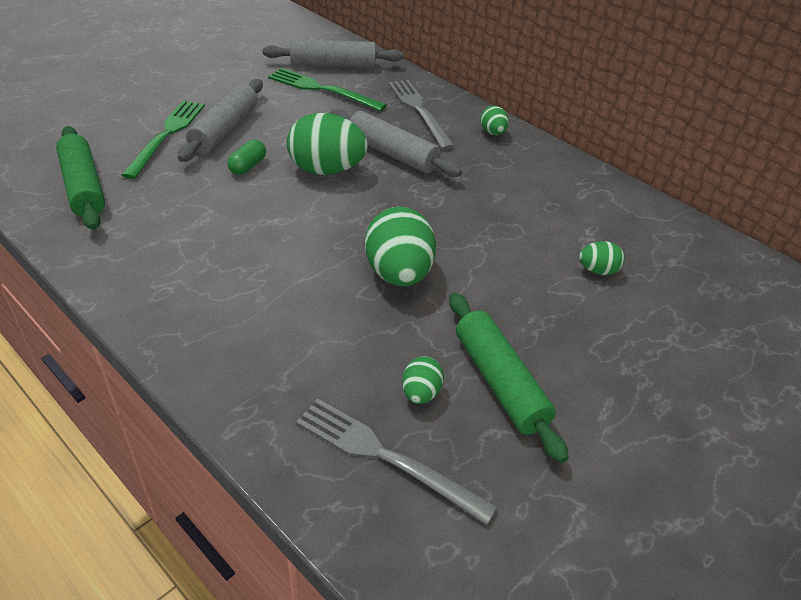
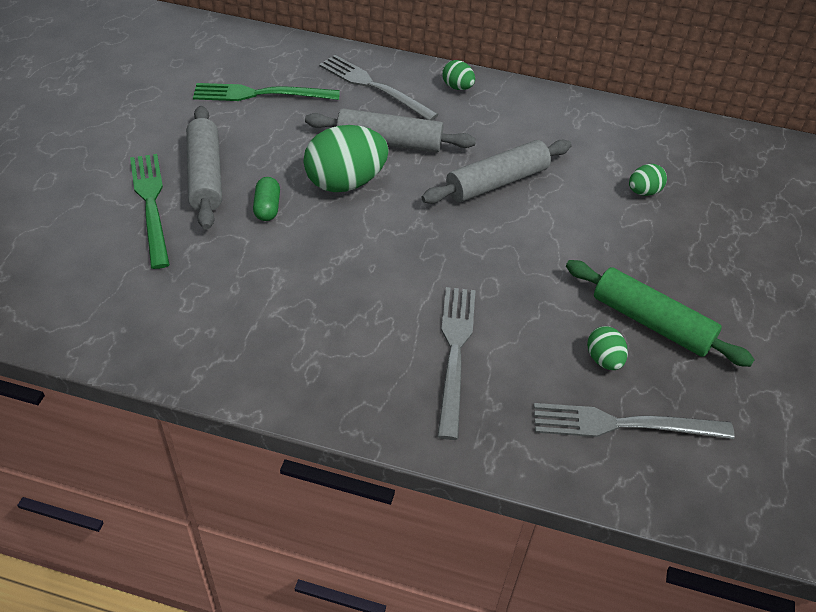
camera: 30 degrees left, 5 degrees up
green rolling pin [56,126,105,230] -> none
grey rolling pin [263,39,403,68] -> grey rolling pin moved to [421,140,572,204]
green egg [365,207,436,287] -> none
none -> grey fork [437,287,476,440]

